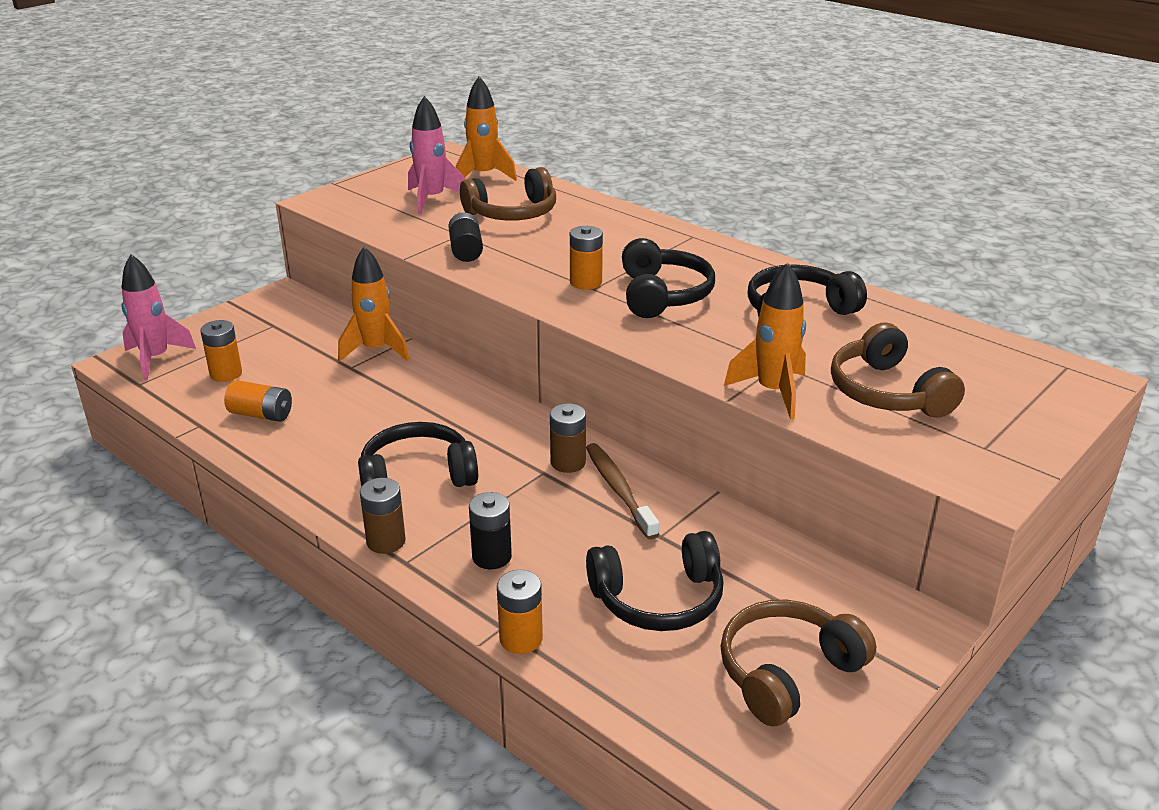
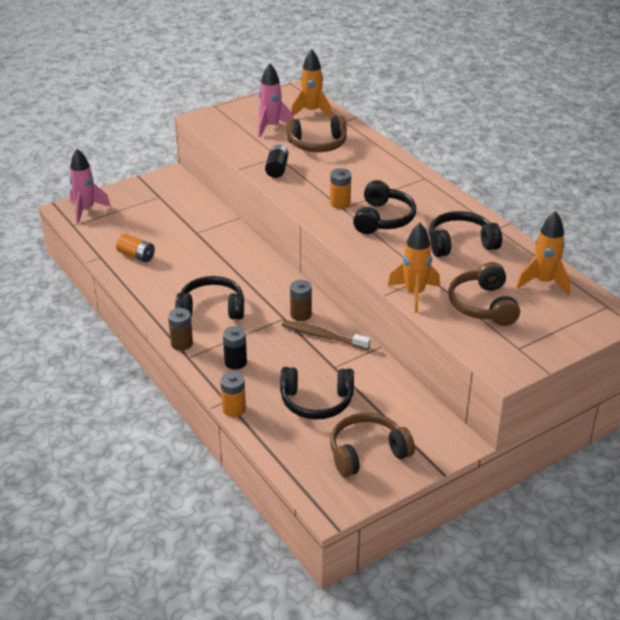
camera: 15 degrees right, 5 degrees up
orange battery [200,320,242,382] -> none
orange rocket [338,246,409,362] -> orange rocket moved to [516,211,570,295]
brown toothbrush [586,443,659,539] -> brown toothbrush turned 60 degrees counterclockwise [282,320,371,350]

